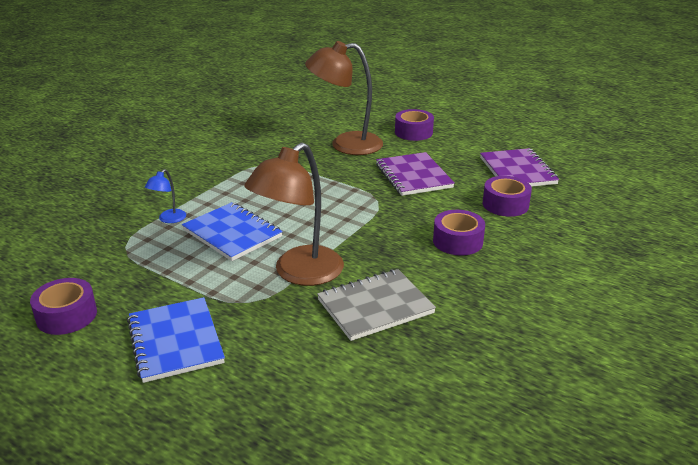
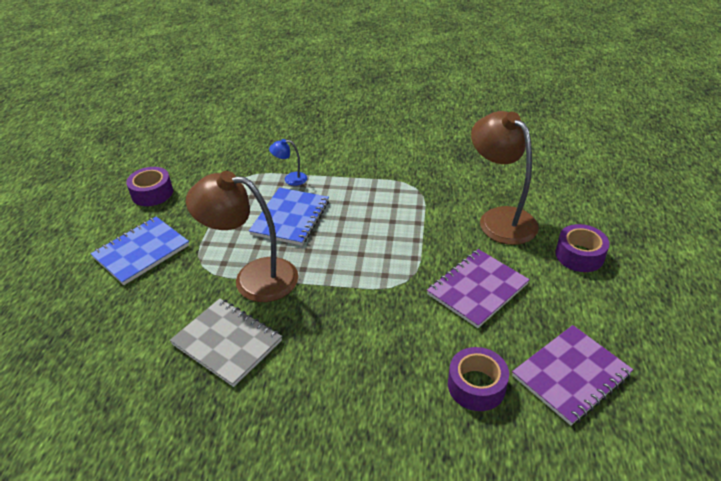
camera: 65 degrees right, 10 degrees up
purple tape [433,210,485,256] -> none

